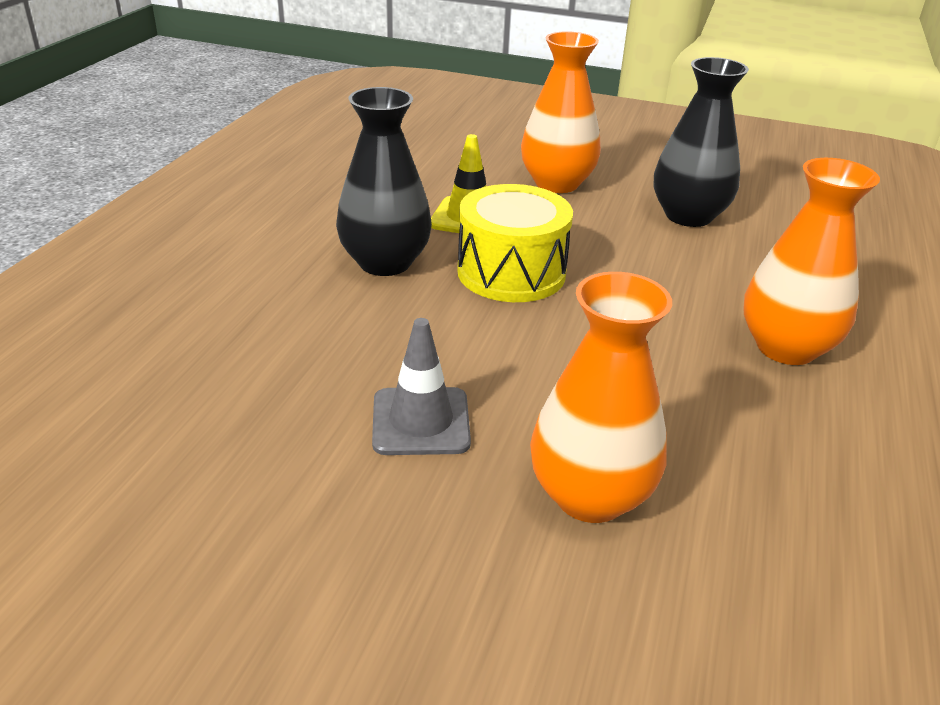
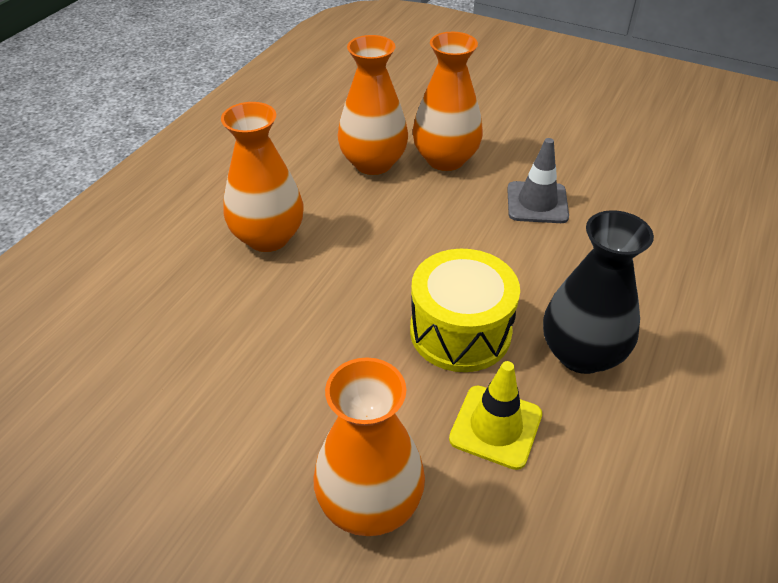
camera: 170 degrees left, 10 degrees up
black vase [654,57,749,227] -> none
none -> orange vase [338,35,408,175]

